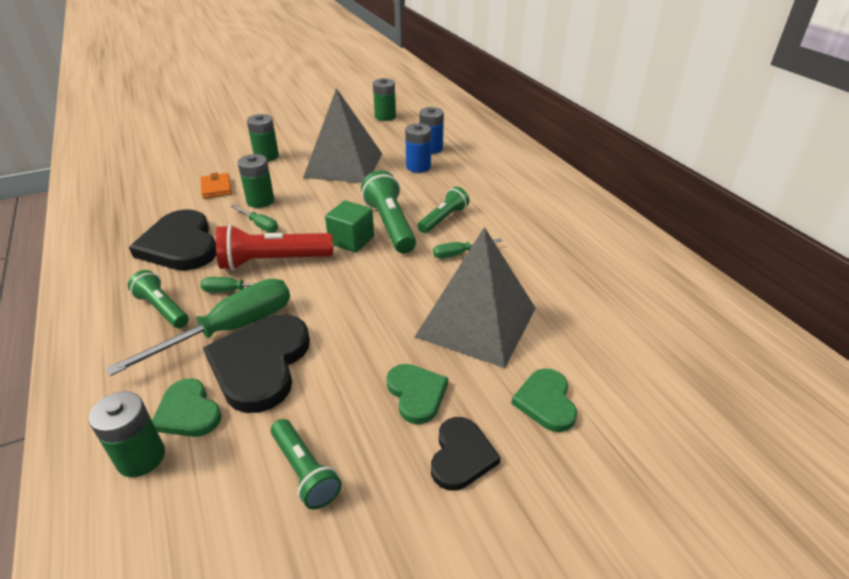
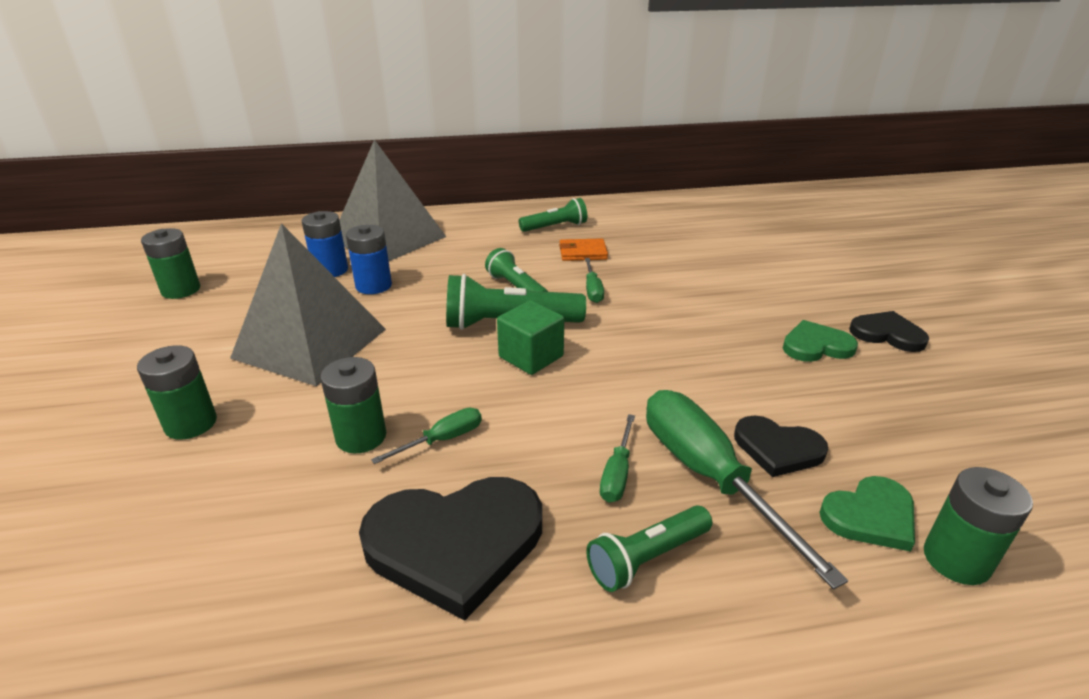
camera: 75 degrees left, 5 degrees down
orange wallet [201,173,232,199] -> orange wallet moved to [559,239,608,261]
black heart [203,314,310,413] -> black heart [734,415,828,477], size x0.57
red flashlight [216,224,333,270] -> none
green flashlight [271,419,342,509] -> green flashlight moved to [519,198,587,232]
grey pyramid [415,227,536,368] -> grey pyramid moved to [339,140,446,261]
green heart [511,368,577,432] -> none

